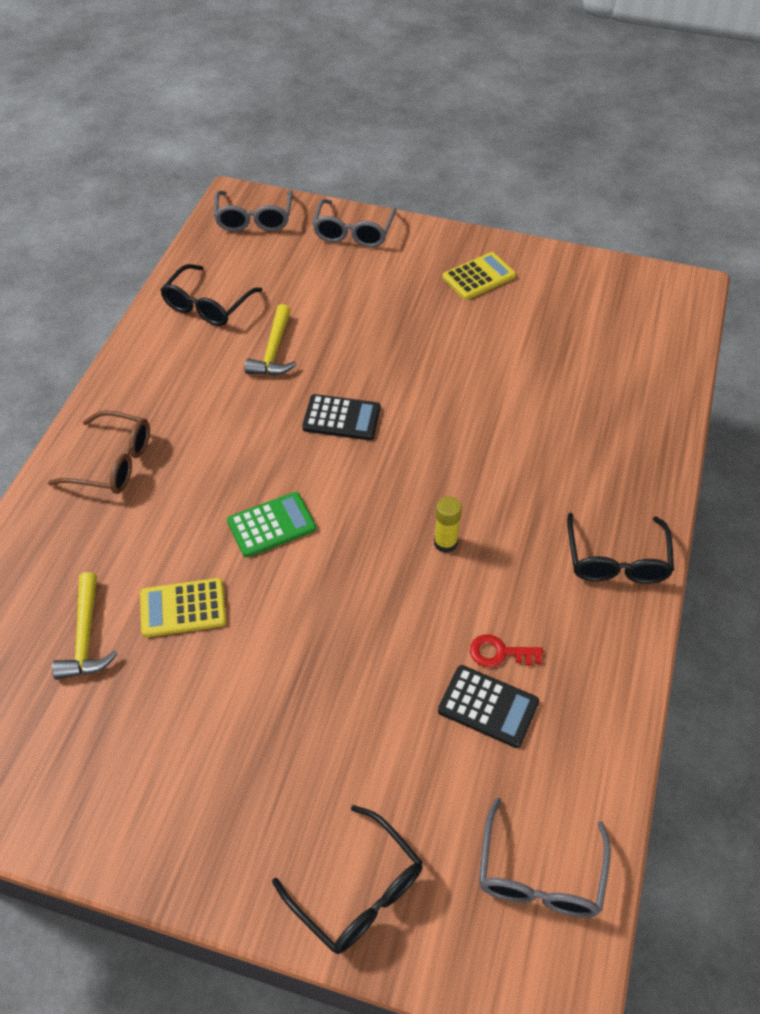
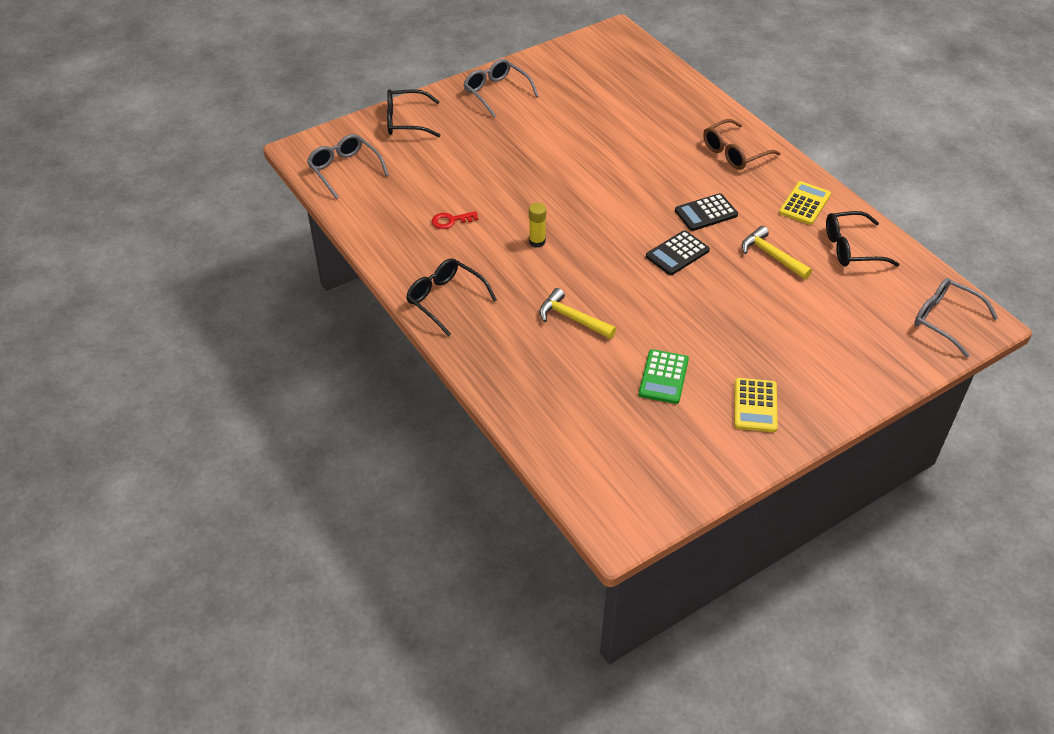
camera: 130 degrees right, 5 degrees down
yellow hammer [52,572,118,679] -> yellow hammer moved to [539,288,616,339]
yellow calculator [140,578,226,637] -> yellow calculator moved to [779,181,831,225]
black glasses [160,264,262,326] -> black glasses turned 75 degrees counterclockwise [826,211,900,266]
green calculator [227,492,316,557] -> green calculator moved to [639,349,689,404]
grey glasses [312,199,397,247] -> grey glasses moved to [463,59,538,117]
black calculator [438,665,539,748] -> black calculator moved to [675,193,738,231]
red key [470,634,543,667] -> red key turned 150 degrees counterclockwise [432,211,478,229]

